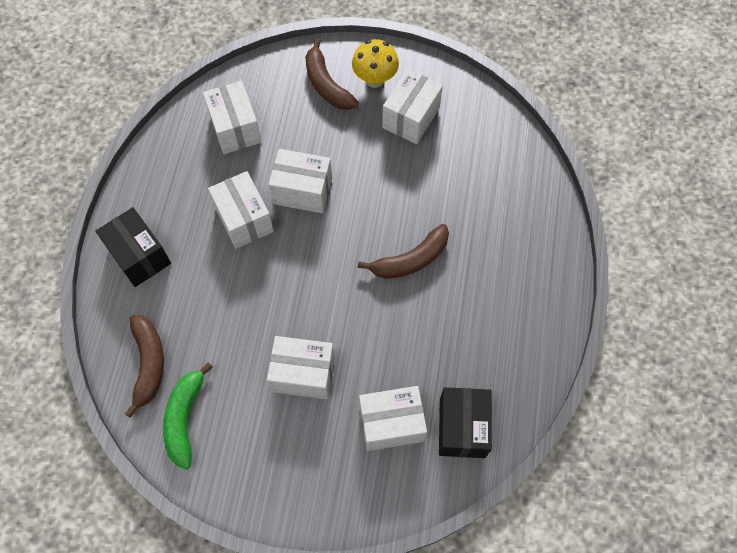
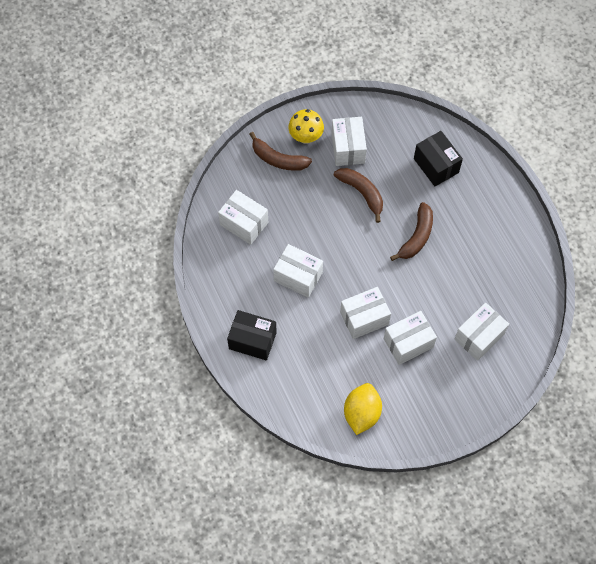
camera: 35 degrees left, 0 degrees up
brown banana [125,315,164,418] -> brown banana moved to [334,168,383,223]
green banana [163,362,213,470] -> yellow lemon [344,383,382,435]
white box [268,149,332,213] -> white box moved to [340,287,391,339]
black box [439,387,492,458] -> black box moved to [414,131,463,186]

